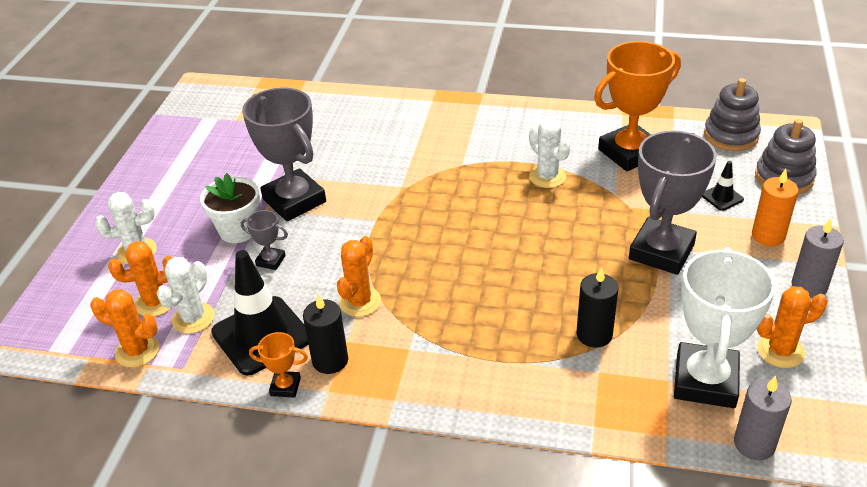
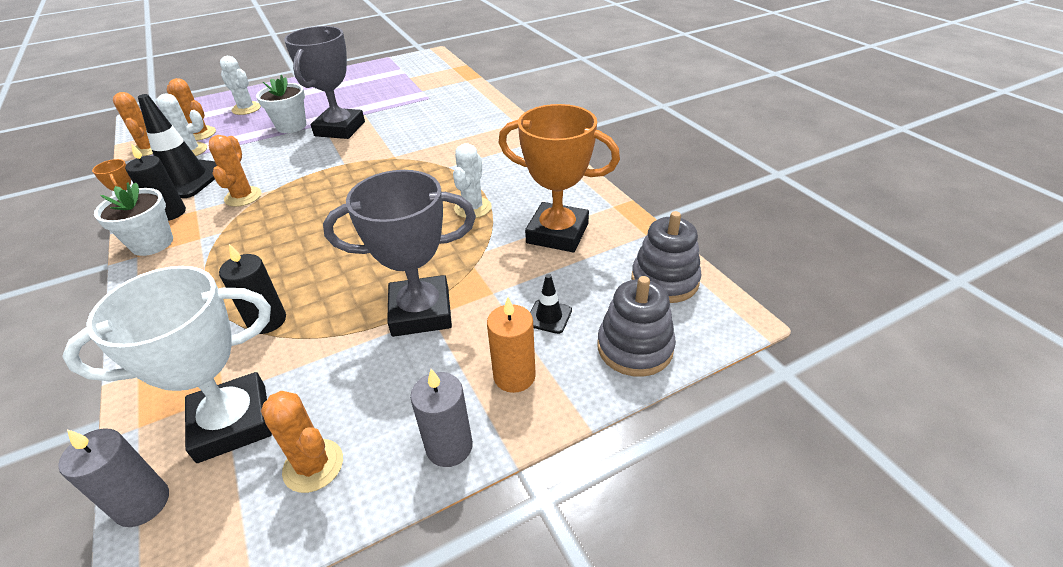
camera: 50 degrees right, 0 degrees up
grey trophy [241,210,288,270] -> none
orange cactus [337,236,381,317] -> orange cactus turned 75 degrees counterclockwise [209,135,261,207]
none -> white flower pot [94,182,173,256]

